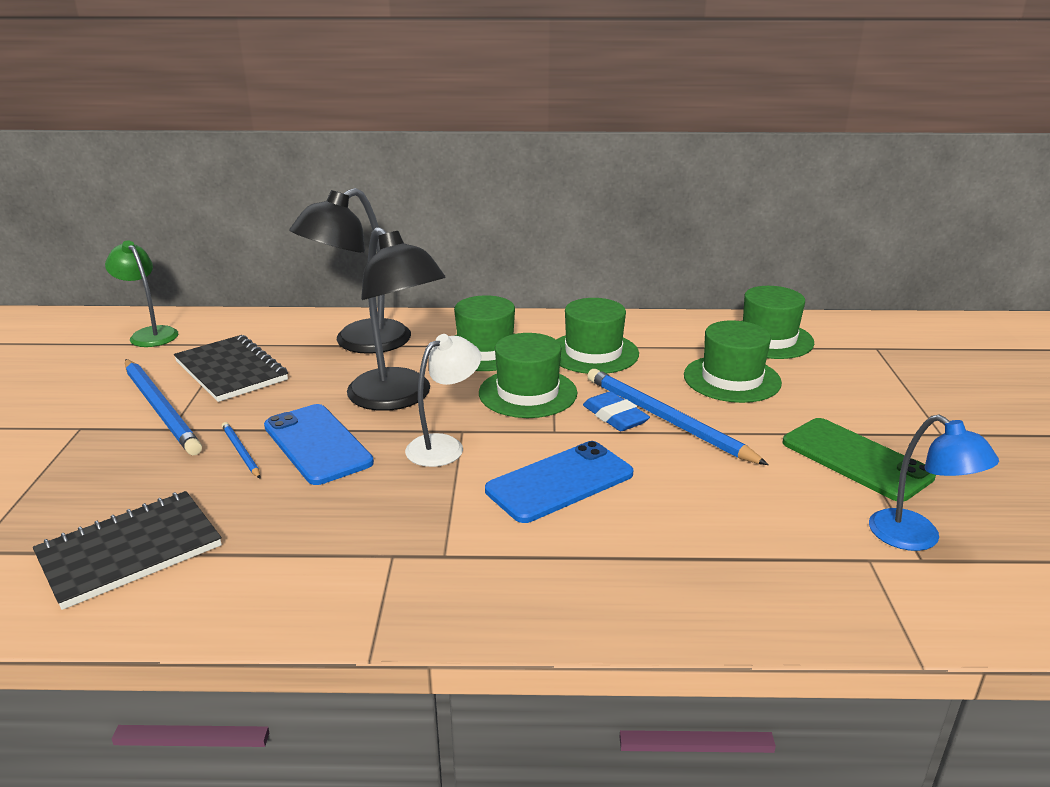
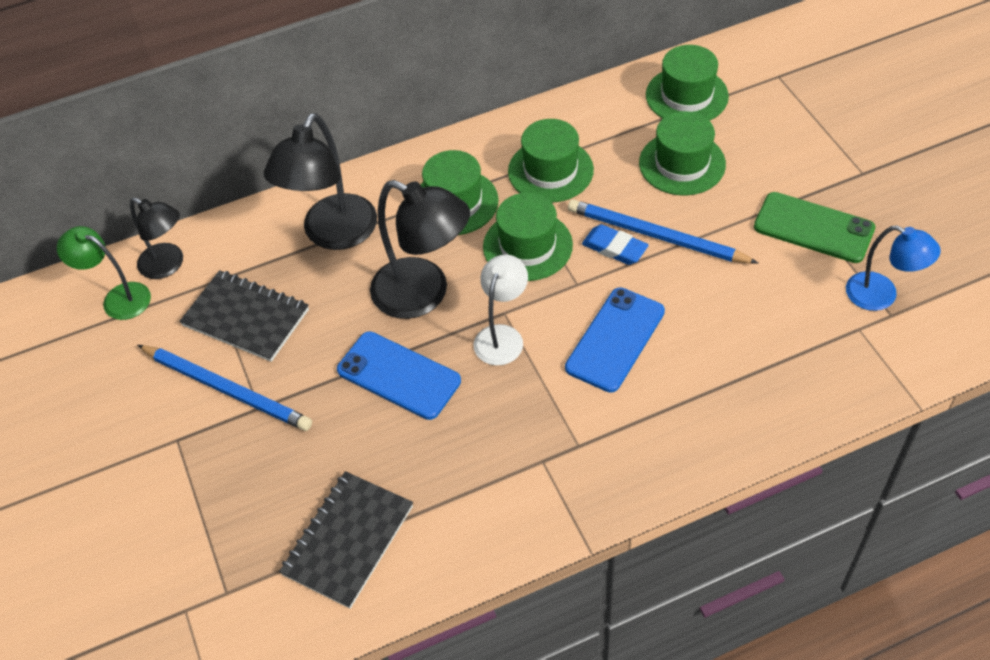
camera: 20 degrees left, 25 degrees up
blue pencil [222,422,260,478] -> none
none -> black lamp [130,197,183,279]

